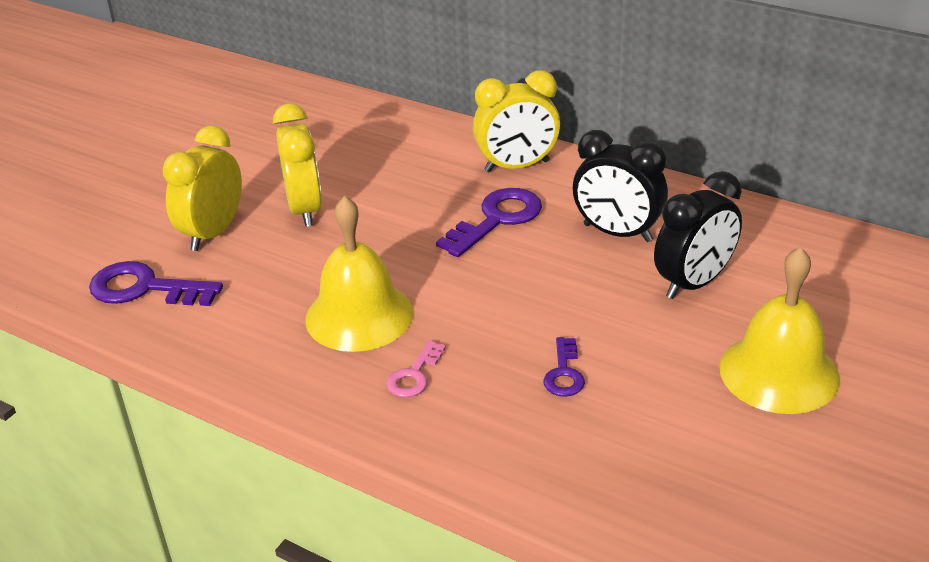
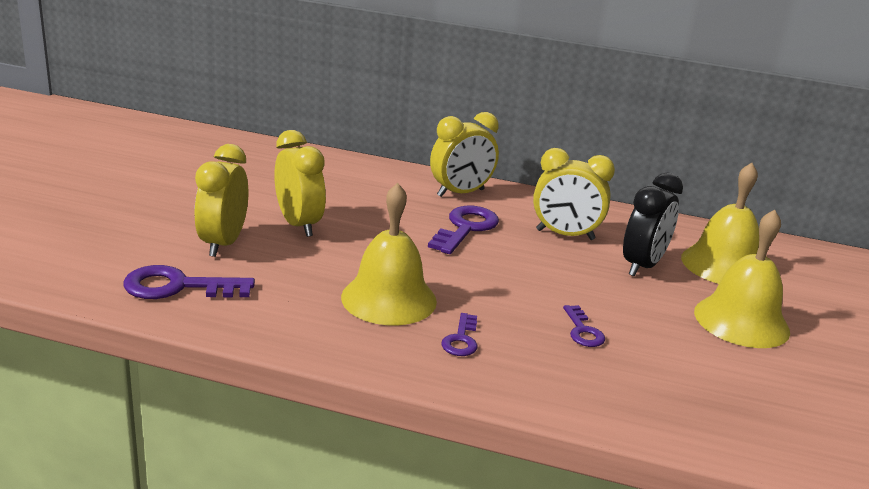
camera: 20 degrees left, 10 degrees down
pink key [386,340,446,398] -> purple key [441,313,478,356]
black clock [573,130,668,242] -> yellow clock [533,148,615,240]
none -> yellow bell [681,163,759,284]

